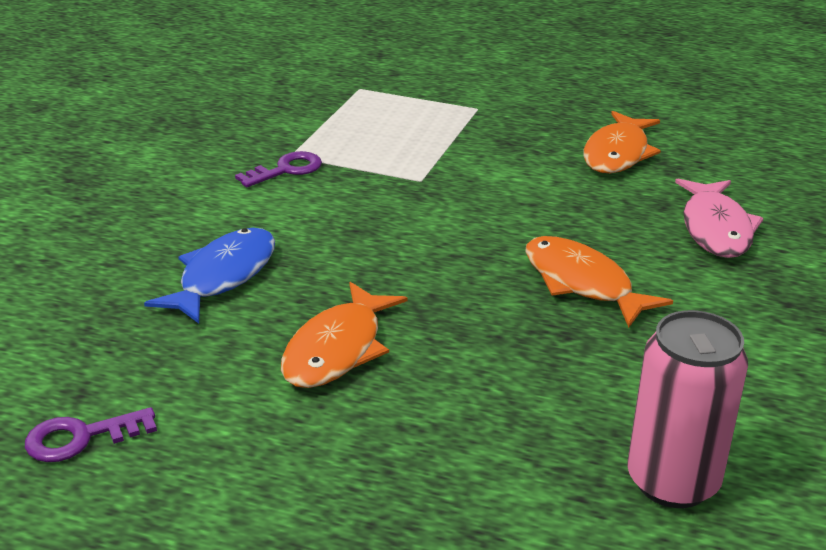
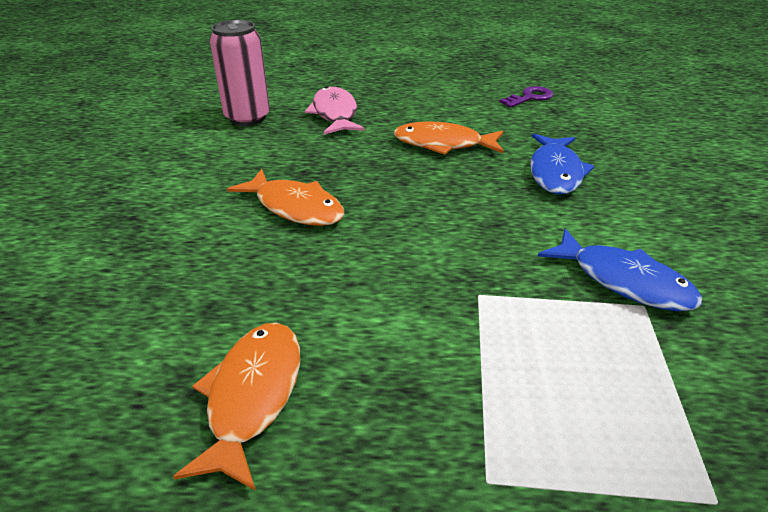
camera: 165 degrees right, 5 degrees up
purple key [235,151,322,187] -> blue fish [538,228,702,311]
orange fish [281,282,407,388] -> orange fish turned 90 degrees counterclockwise [394,121,503,155]
pink fish [675,178,763,258] -> pink fish moved to [305,86,365,135]

